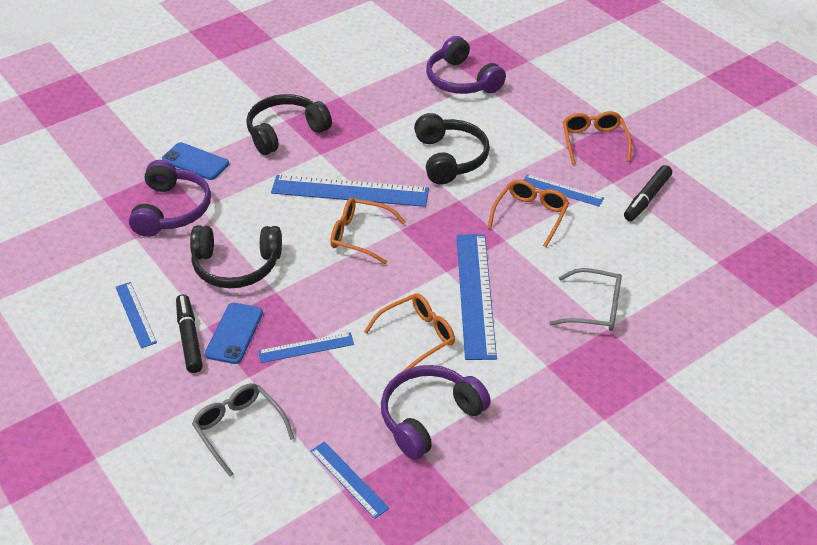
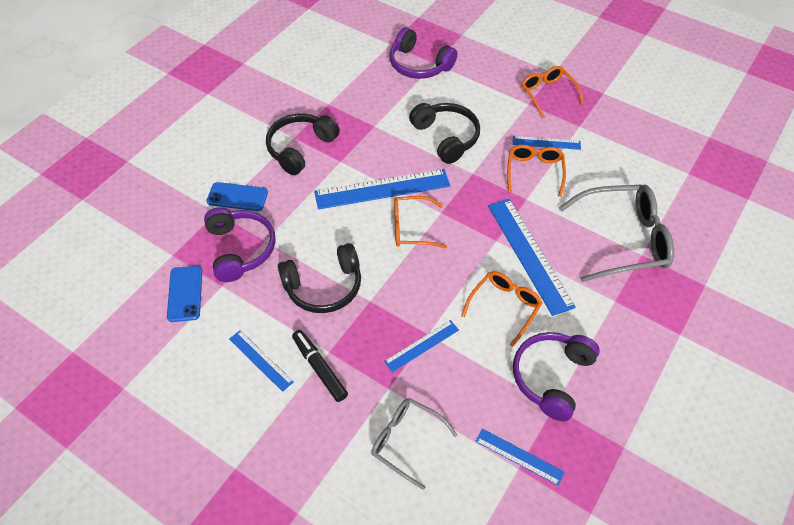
camera: 20 degrees left, 10 degrees up
blue phone [205,303,263,364] -> blue phone moved to [167,266,202,322]
grey glasses [549,268,622,331] -> grey glasses [559,185,674,282], size x1.67
black marker [624,165,672,221] -> none

